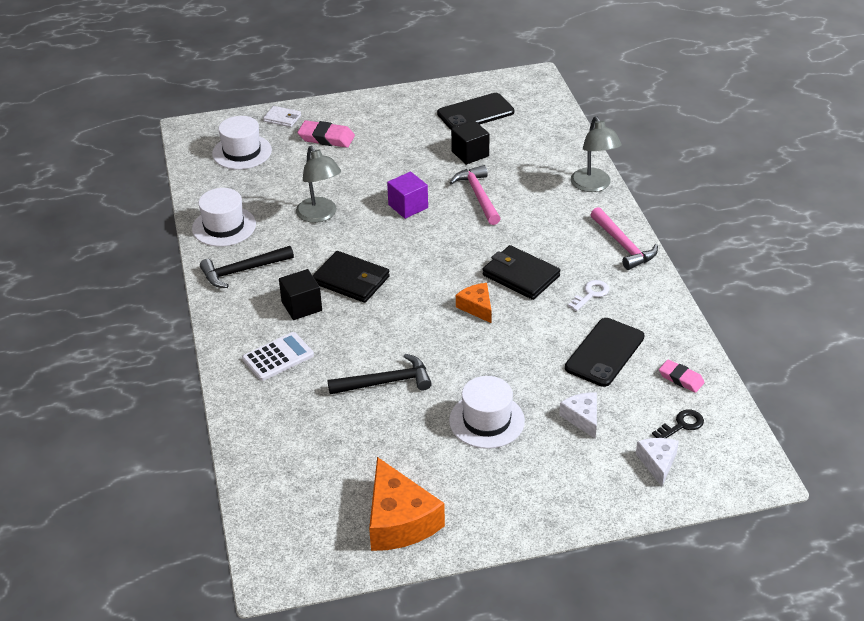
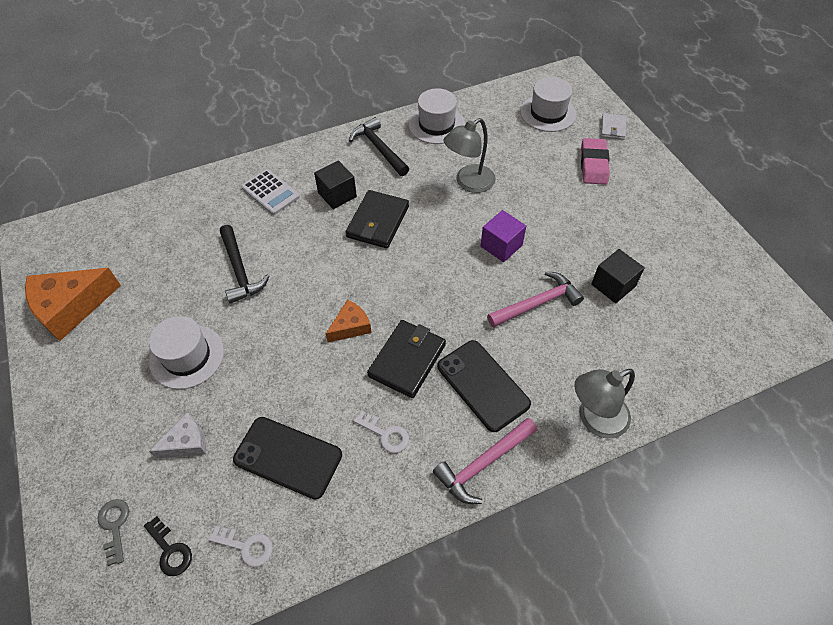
camera: 80 degrees right, 15 degrees up
black phone [437,93,514,130] -> black phone moved to [438,340,531,432]
white cheese [636,438,679,486] -> grey key [97,499,129,566]
pink eraser [659,359,705,393] -> white key [208,526,273,567]

